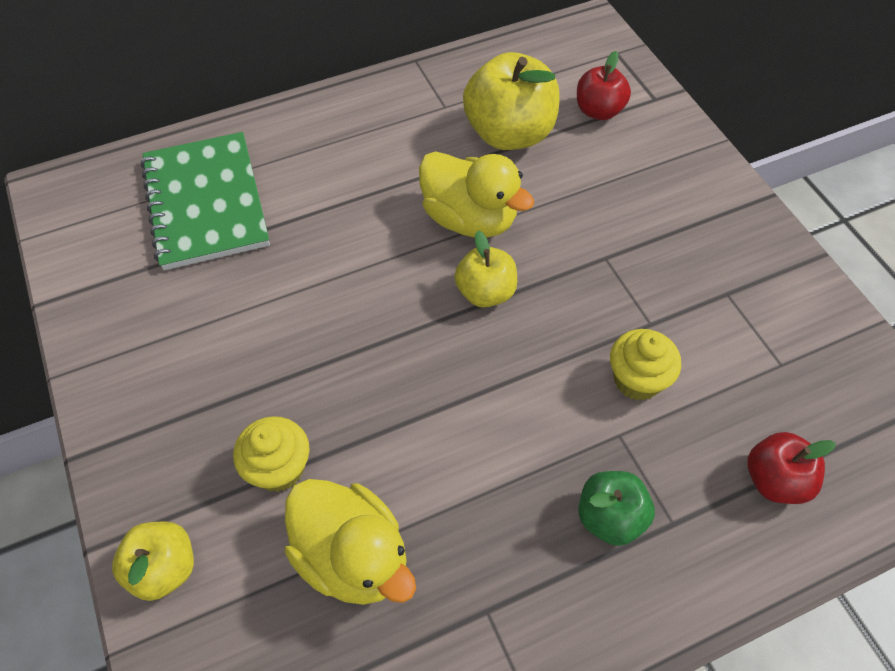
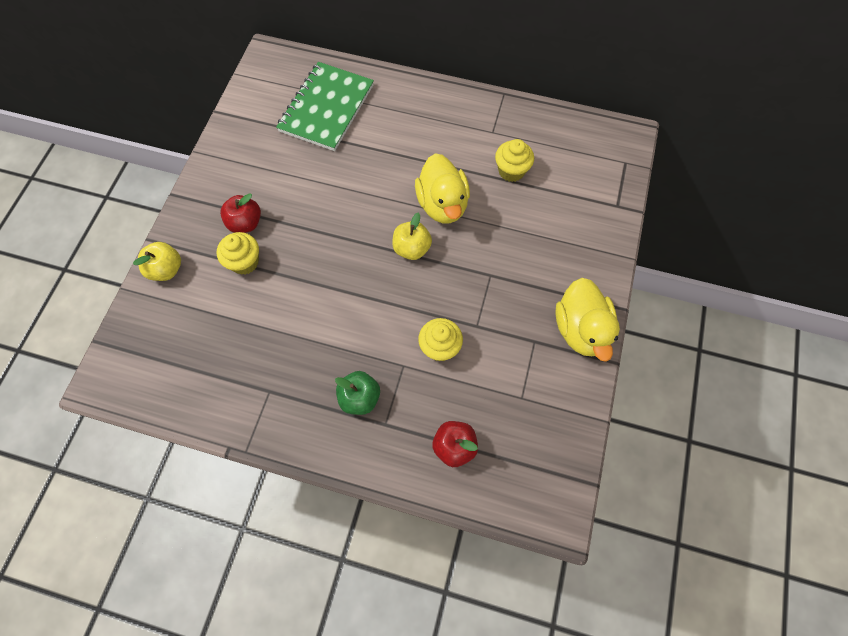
camera: 40 degrees right, 10 degrees up
yellow duck [285,479,416,605] -> yellow duck moved to [555,278,620,362]
yellow apple [463,52,560,150] -> yellow cupcake [495,139,534,182]
red apple [577,51,631,120] -> red apple moved to [220,193,261,233]

